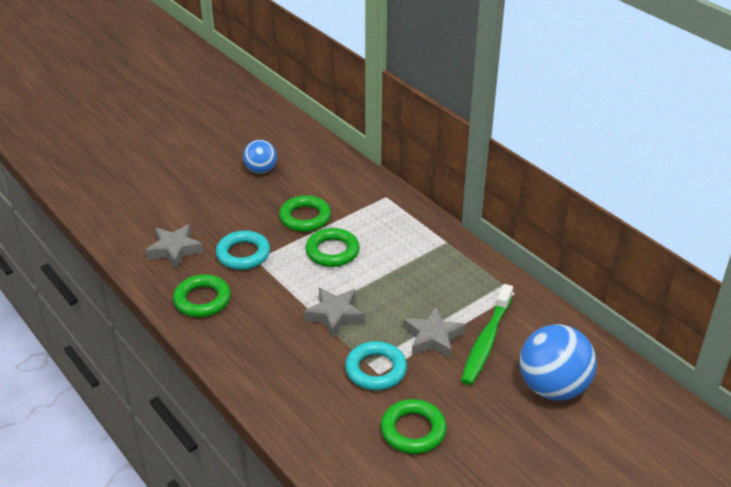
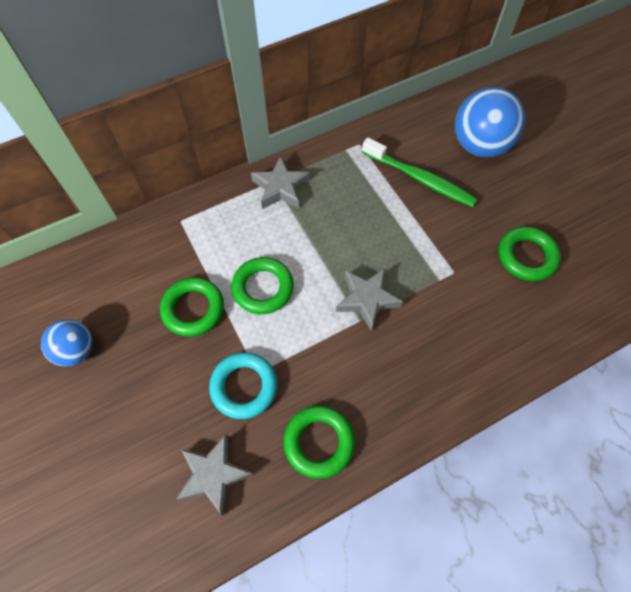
camera: 80 degrees left, 25 degrees up
turquoise ring [345,341,407,390] -> none
grey star [403,307,465,359] -> grey star moved to [251,156,310,209]

